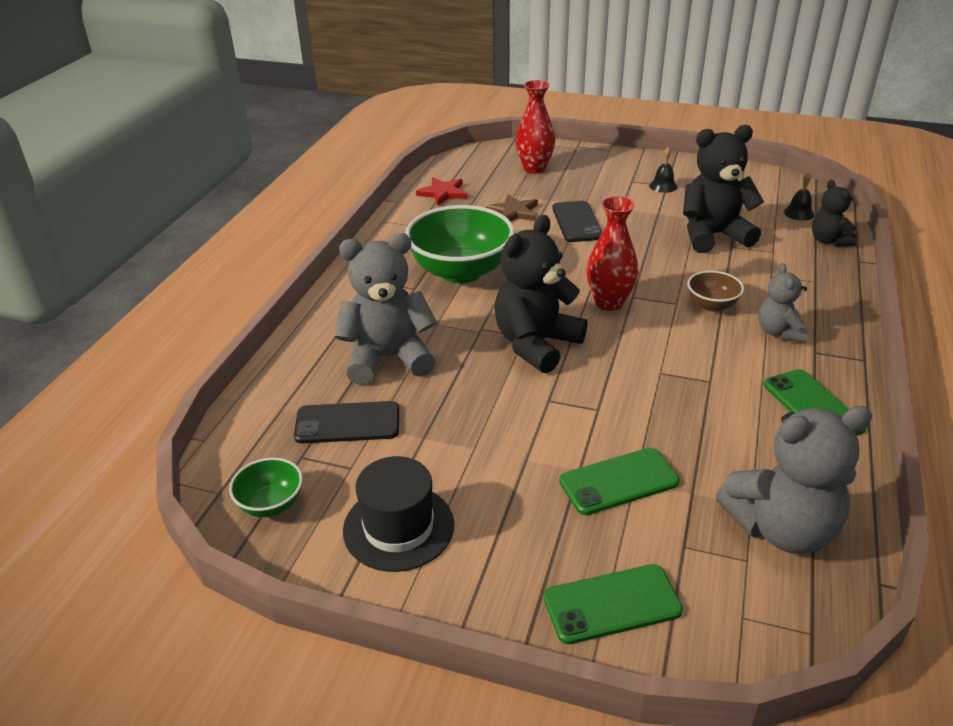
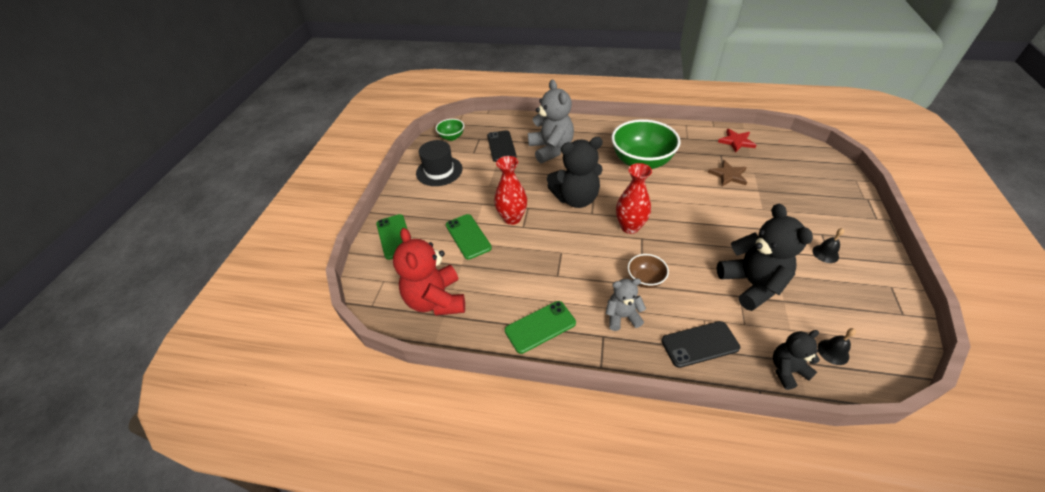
camera: 85 degrees right, 10 degrees up
black teddy bear [494,215,588,373] -> black teddy bear turned 135 degrees clockwise [547,137,603,208]
red vase [515,80,555,174] -> red vase moved to [494,156,527,225]
black phone [552,201,602,242] -> black phone moved to [661,321,740,368]
grey teddy bear [716,406,873,553] -> red teddy bear [393,228,465,316]

